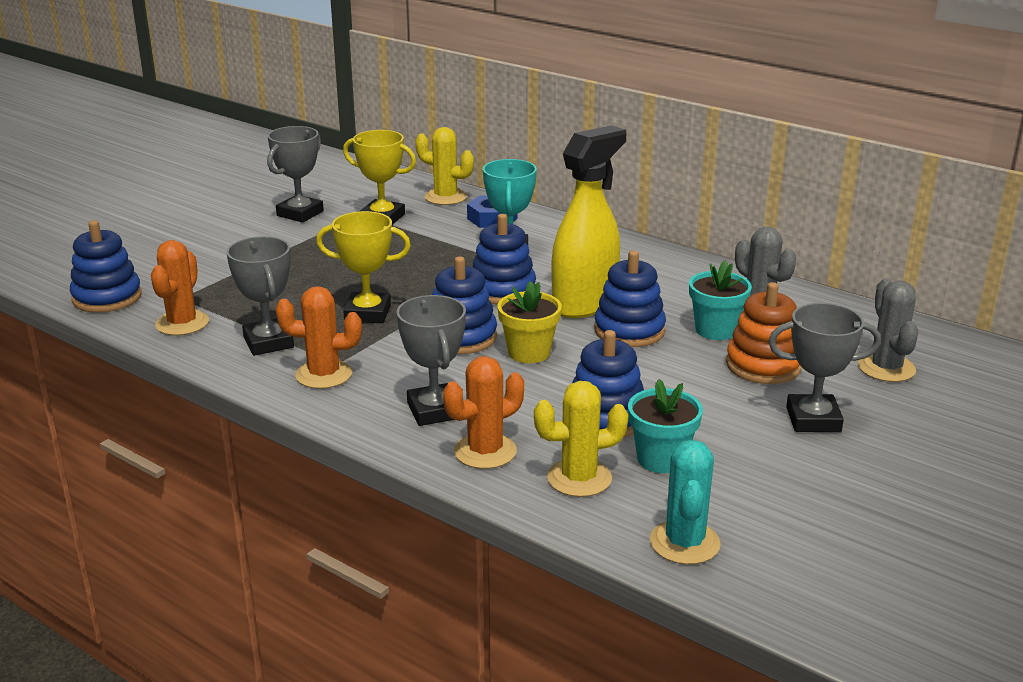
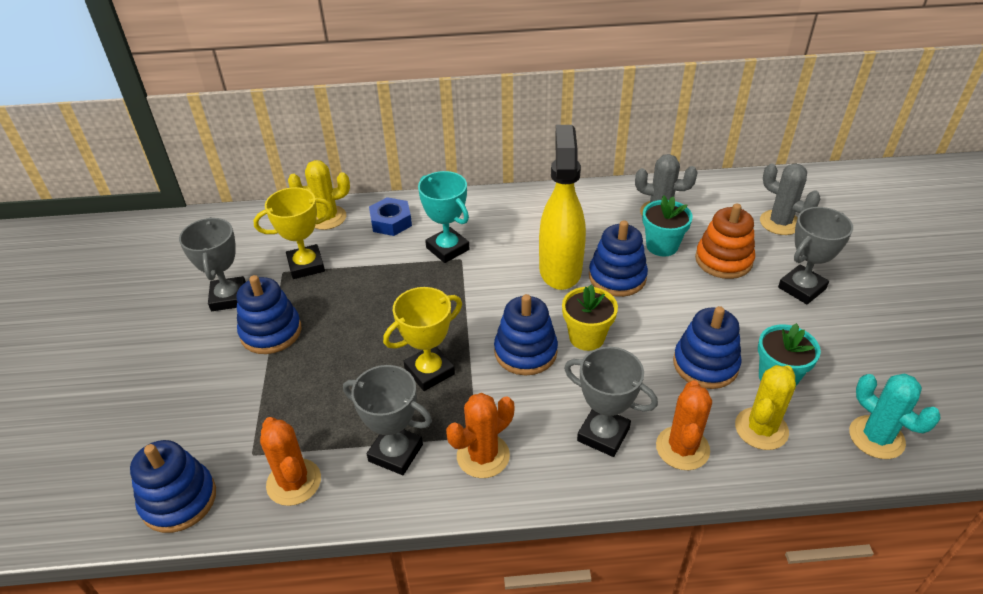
camera: 40 degrees left, 15 degrees up
blue stacking toy [473,214,536,304] -> blue stacking toy moved to [237,275,301,354]

